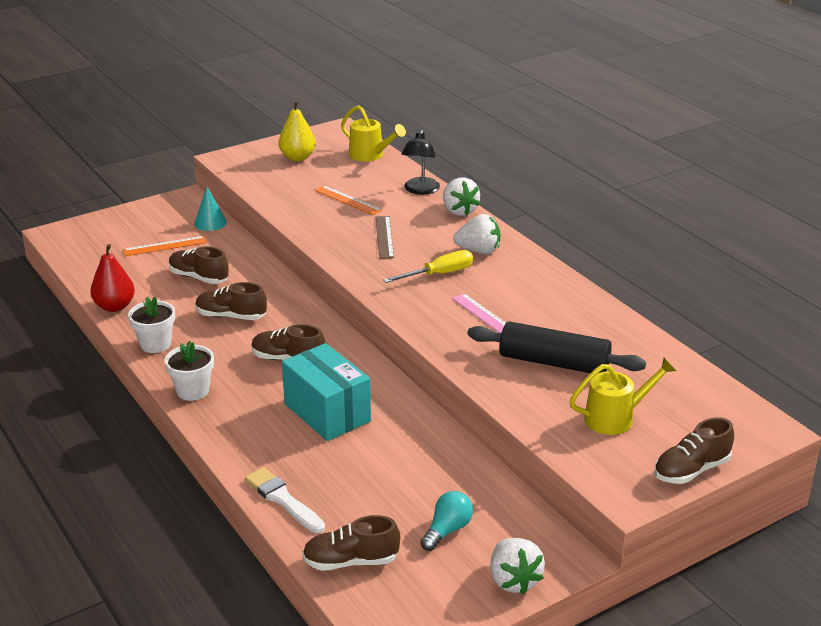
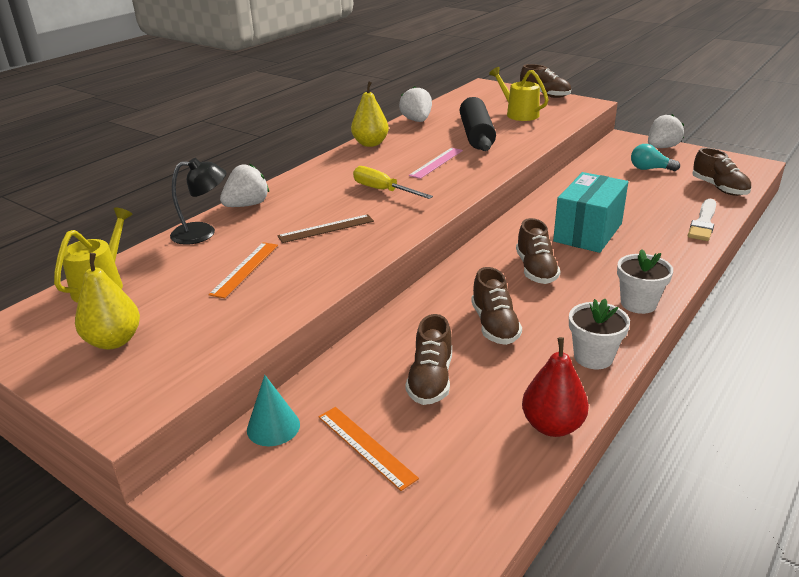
camera: 110 degrees left, 0 degrees up
white strawberry [453,214,500,254] -> white strawberry moved to [399,86,432,122]
none -> yellow pear [351,81,389,147]

